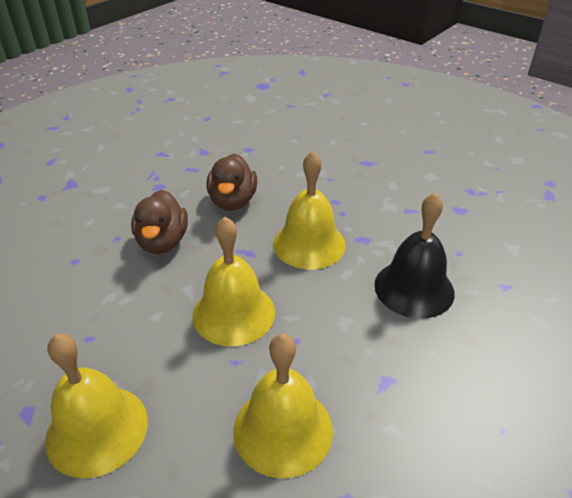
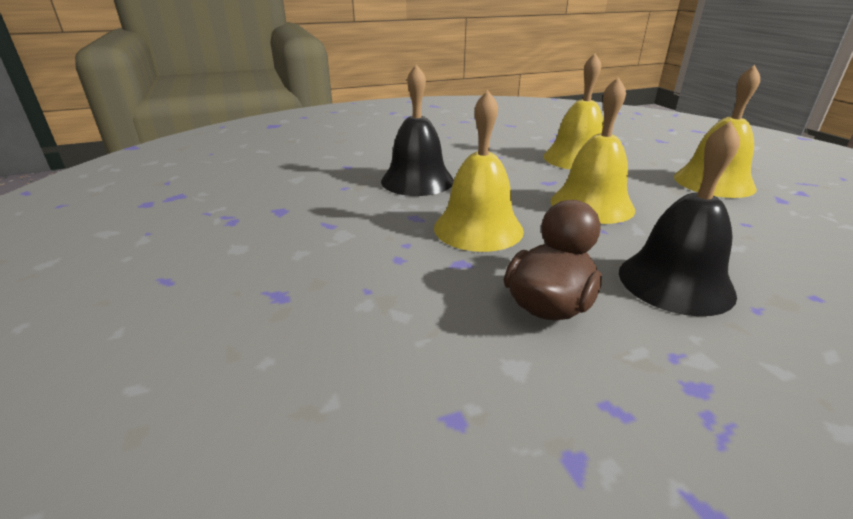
camera: 150 degrees left, 10 degrees down
brown duck [131,190,188,254] -> black bell [619,121,740,316]

